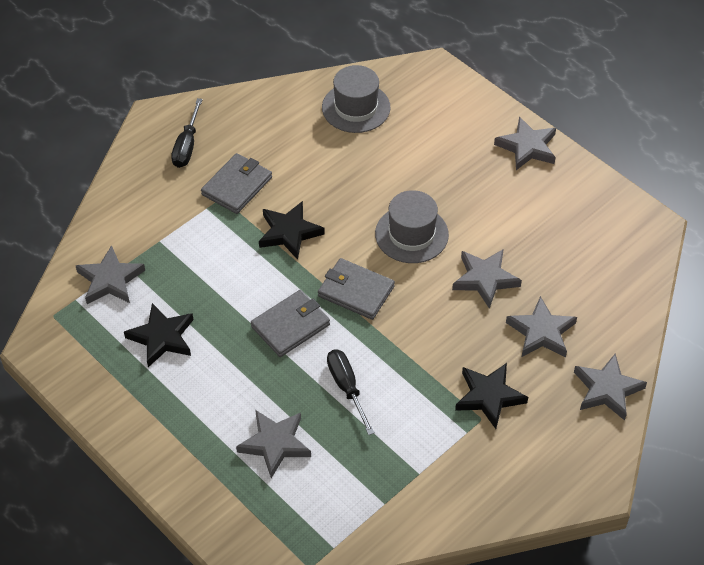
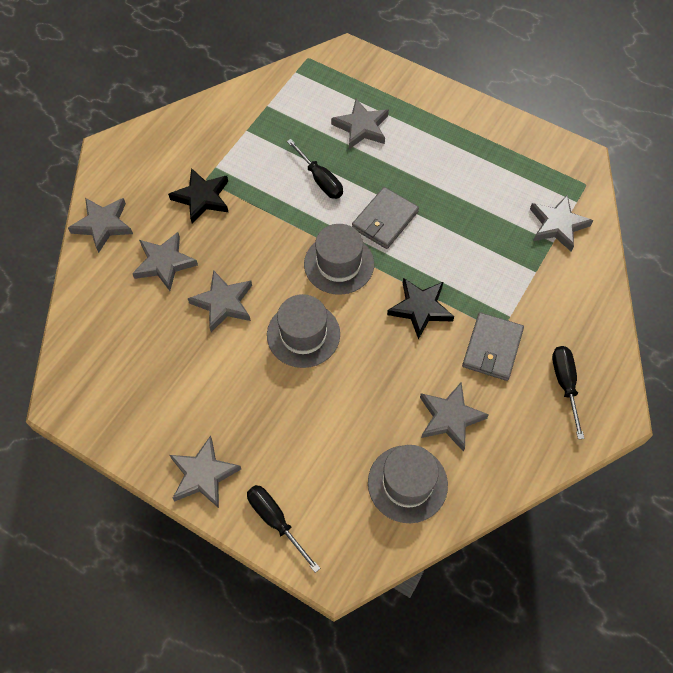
camera: 165 degrees right, 10 degrees up
black star [124,303,194,367] -> none
grey wallet [318,258,395,320] -> grey hat [304,224,374,295]
none -> black screwdriver [247,485,320,573]
none -> grey star [420,382,489,452]

